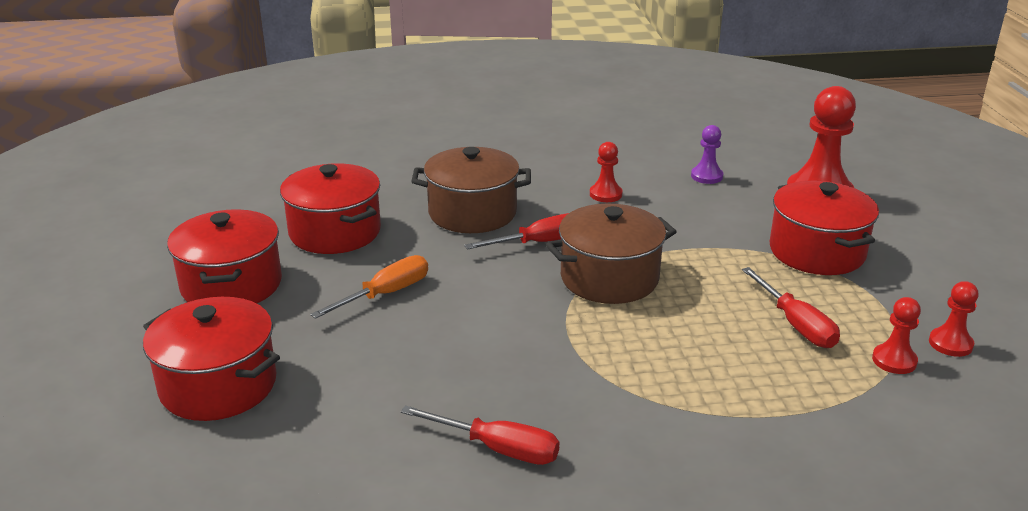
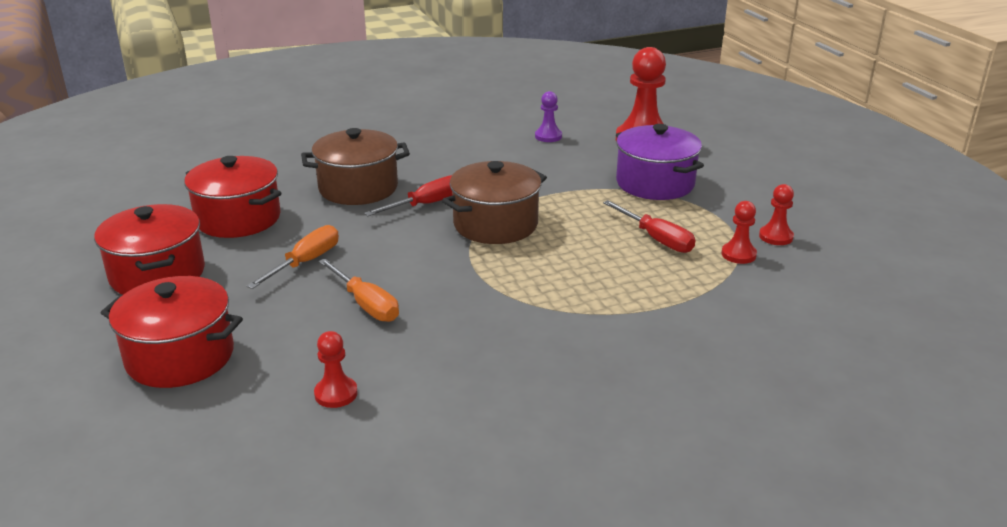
camera: 15 degrees left, 0 degrees up
red screwdriver [401,405,560,465] -> none
red pawn [590,142,623,202] -> red pawn moved to [314,331,358,408]
red pot [770,181,879,275] -> purple pot [616,124,704,200]
none -> orange screwdriver [319,259,399,322]

